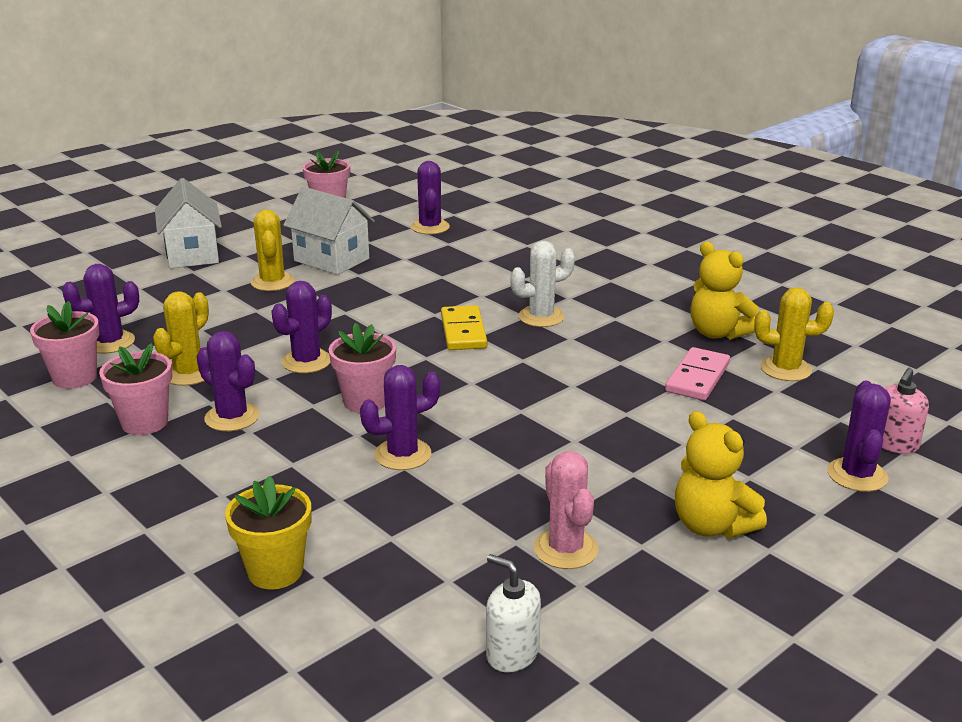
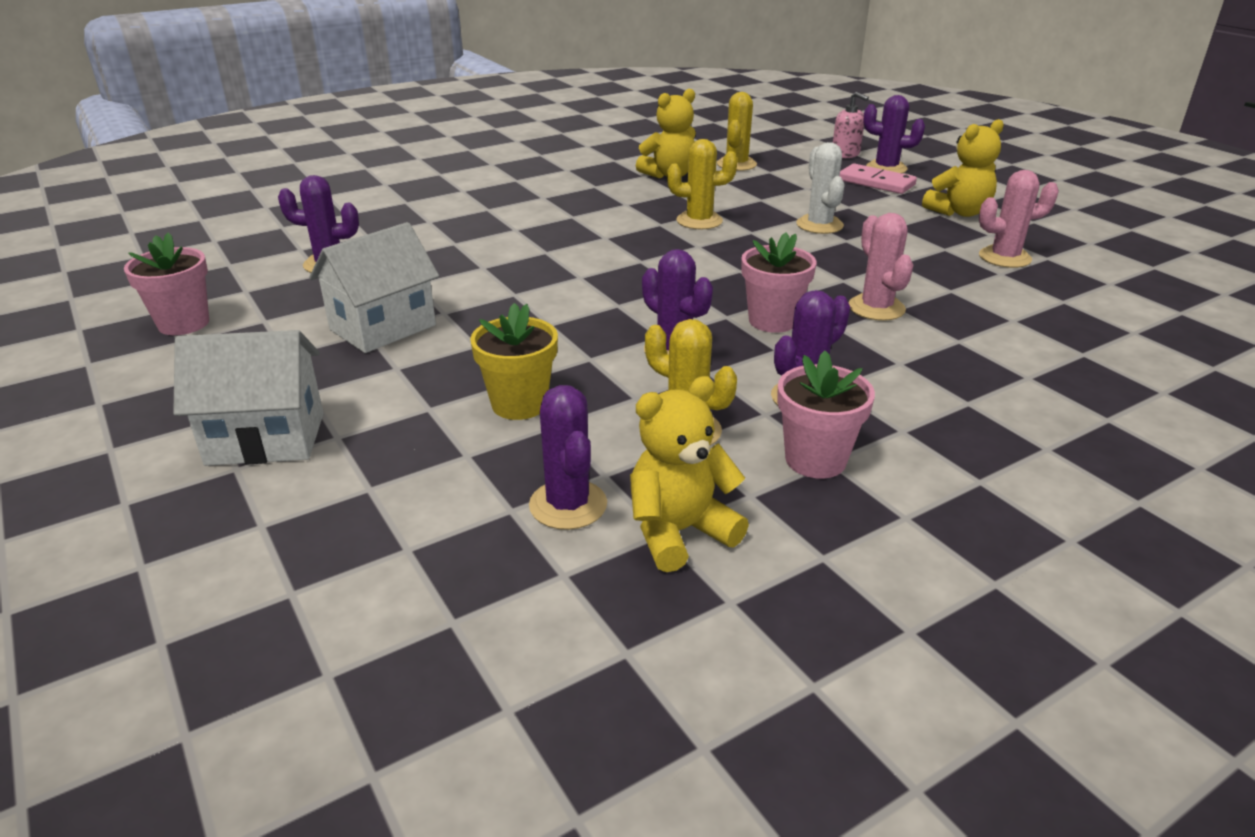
camera: 80 degrees left, 5 degrees up
pink flower pot [30,301,99,389] -> yellow teddy bear [630,376,749,572]
yellow flower pot [225,476,311,589] -> yellow flower pot moved to [470,303,558,420]
yellow cactus [251,210,295,291] -> yellow cactus moved to [667,139,738,229]
purple cactus [360,365,441,470] -> pink cactus [849,213,913,321]
yellow domino [441,305,487,350] -> none
white soap dispenser [486,554,541,672] -> none
white cactus [510,241,575,327] -> white cactus moved to [796,142,845,234]
pink domino [665,347,730,400] -> pink domino moved to [840,164,917,194]

